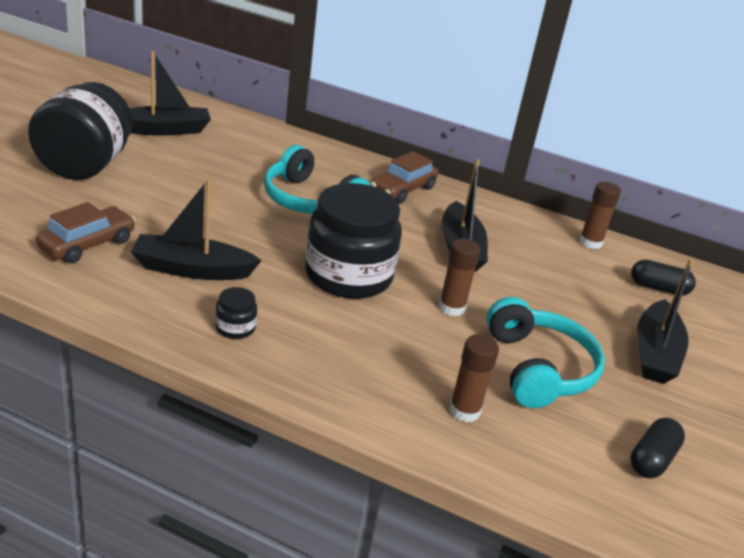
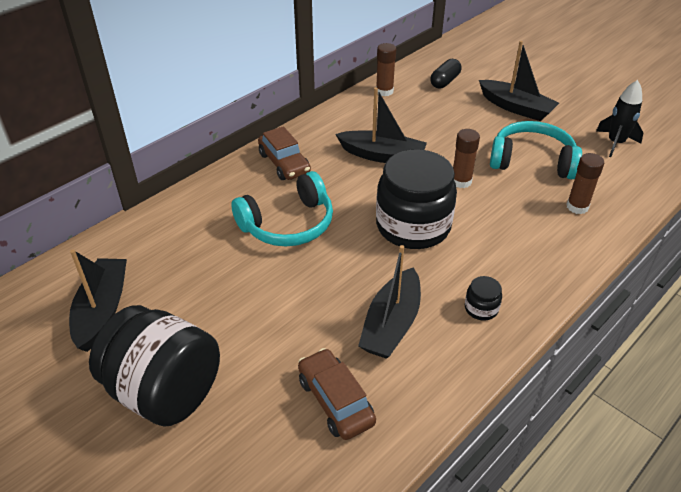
camera: 65 degrees left, 10 degrees up
black capsule [630,418,685,478] -> black rocket [596,80,644,157]

